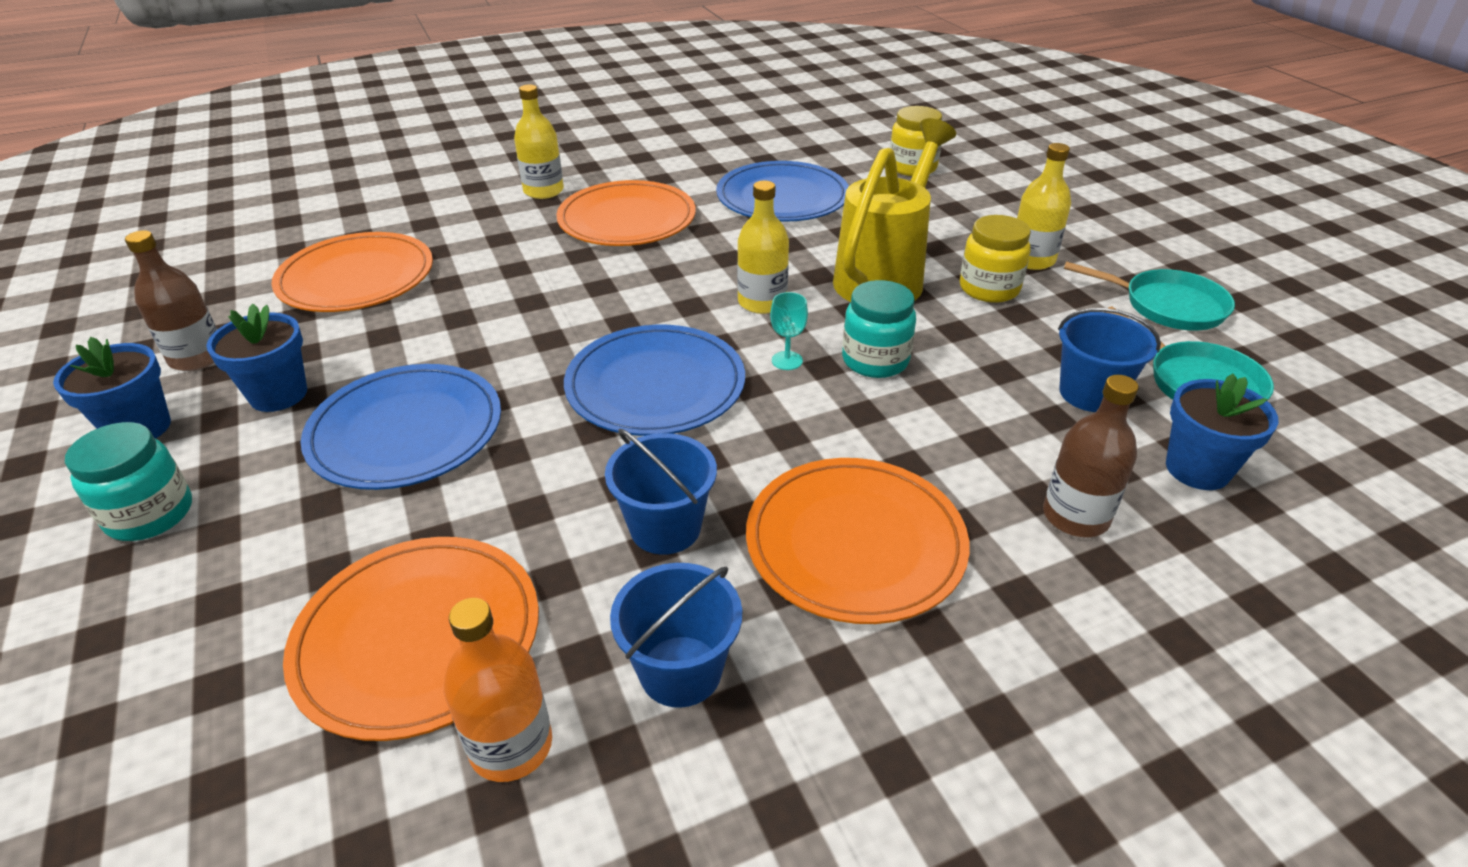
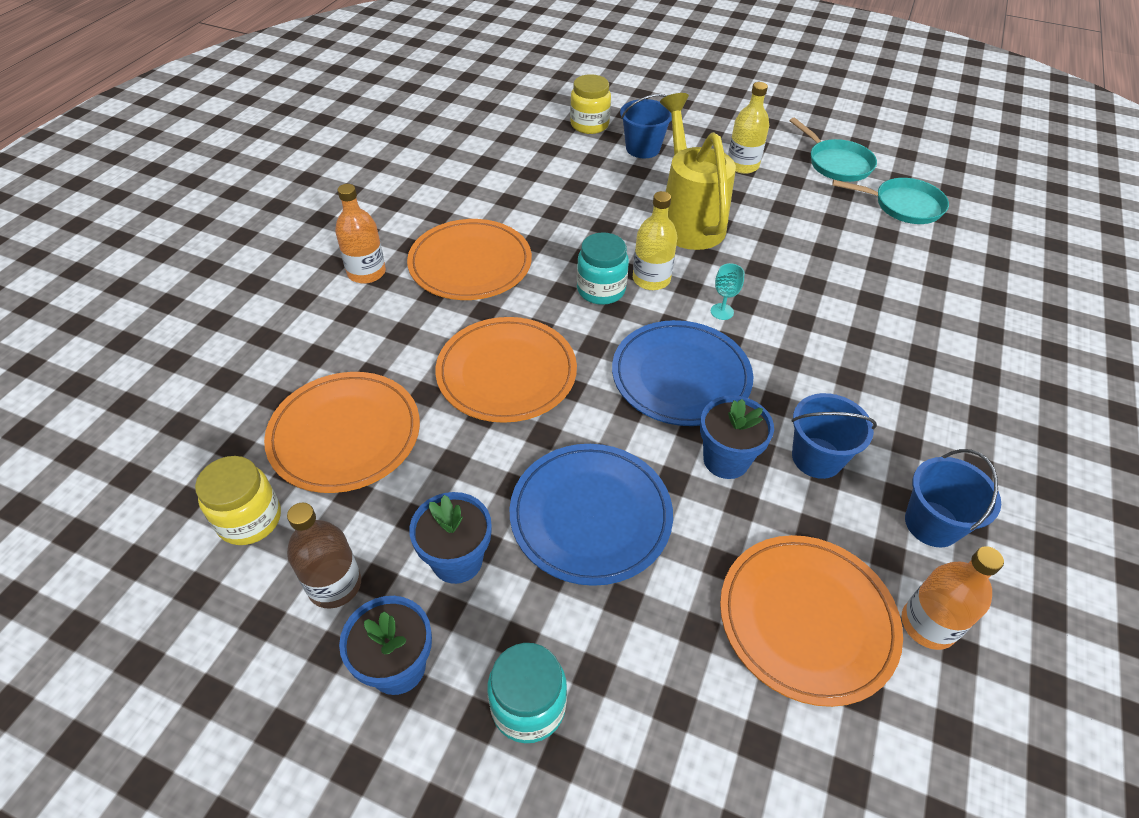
camera: 45 degrees left, 10 degrees up
yellow bottle [514,84,564,199] -> orange bottle [335,184,386,284]
blue plate [716,161,849,222] -> none
orange plate [746,458,970,624] -> orange plate moved to [435,317,577,423]
turquoise jar [842,280,916,378] -> turquoise jar moved to [577,232,629,305]
yellow jar [960,215,1031,303] -> yellow jar moved to [195,456,281,545]
brown bottle [1043,375,1139,537] -> none
blue bucket [1058,308,1161,412] -> blue bucket moved to [620,94,672,158]
turquoise pan [1064,261,1235,330] -> turquoise pan turned 75 degrees clockwise [790,118,877,182]
blue flower pot [1166,374,1278,490] -> blue flower pot moved to [700,395,774,479]

